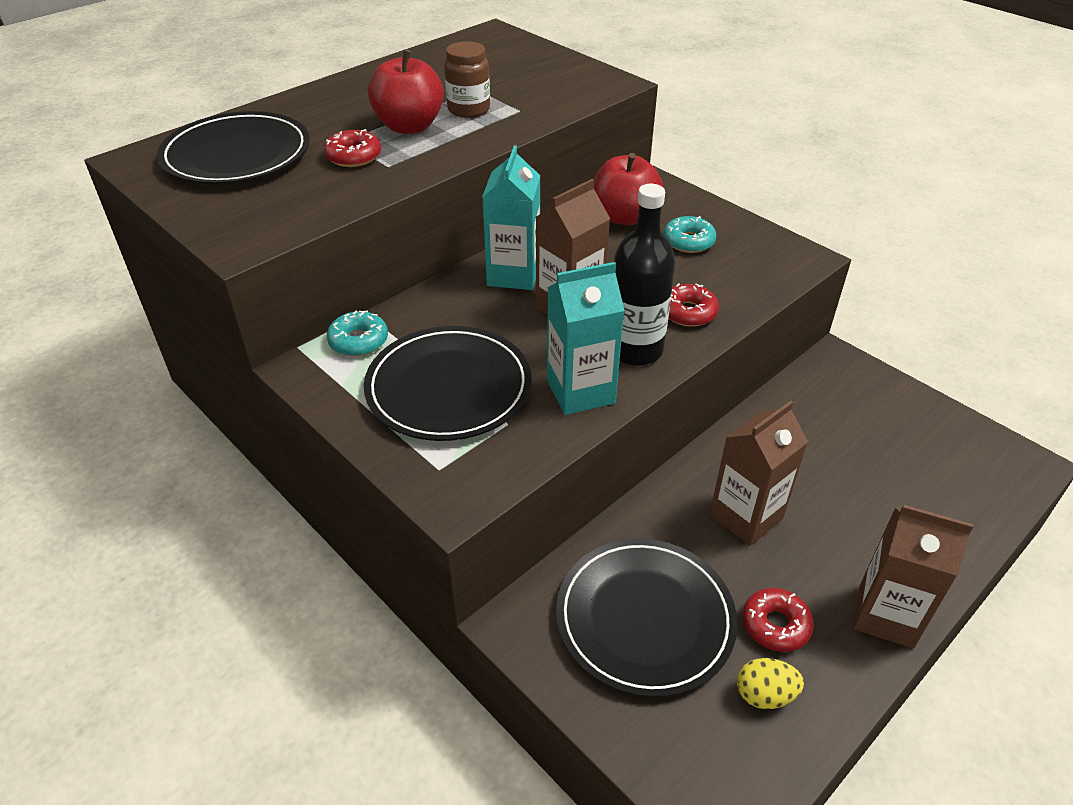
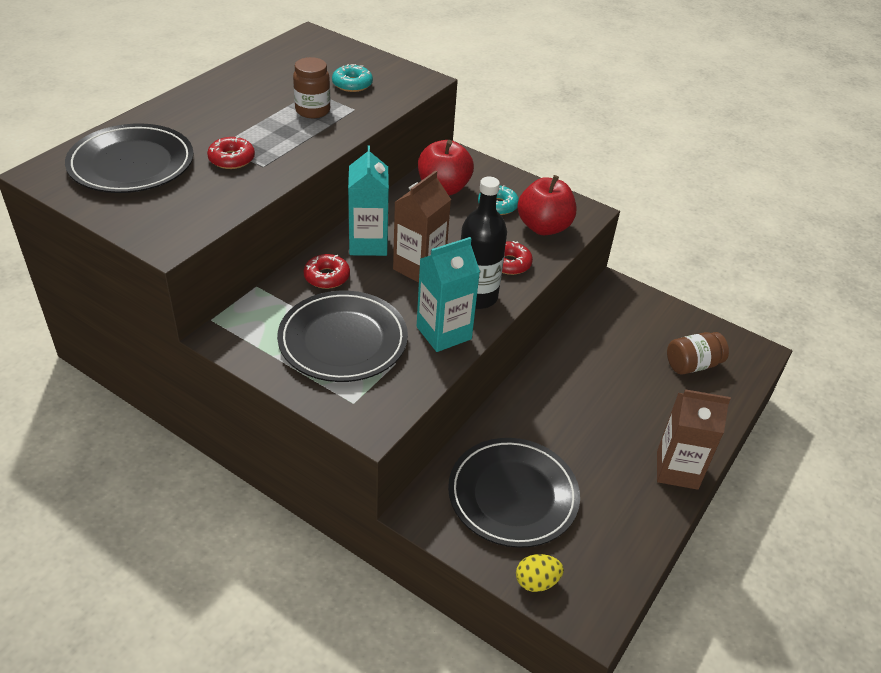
camera: 15 degrees left, 0 degrees up
turquoise donut [327,310,388,356] -> turquoise donut moved to [332,64,373,92]
red apple [368,49,444,134] -> red apple moved to [517,175,576,235]
brown carton [710,401,808,546] -> none
yellow egg [737,658,804,709] -> yellow egg moved to [516,554,564,592]
red donut [742,588,814,652] -> red donut moved to [304,254,350,289]
none -> brown jar [667,332,729,375]

